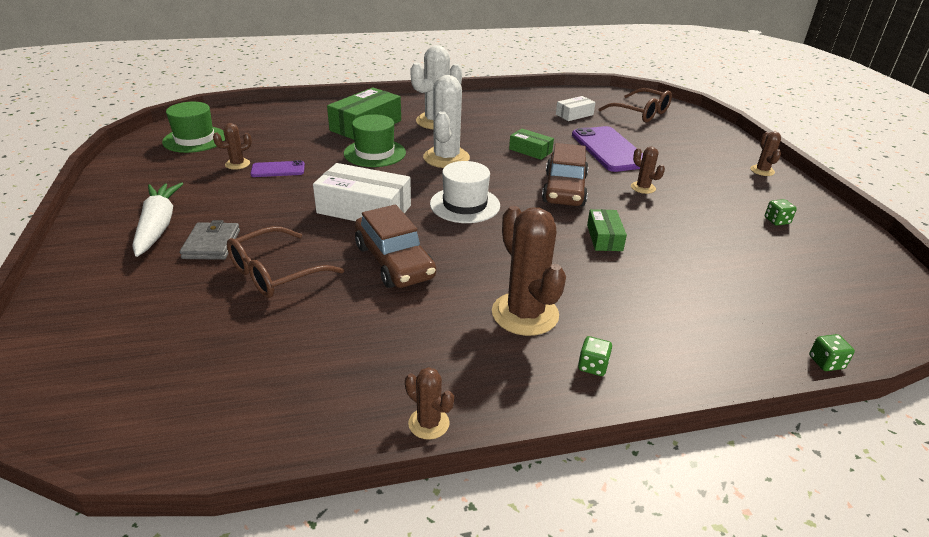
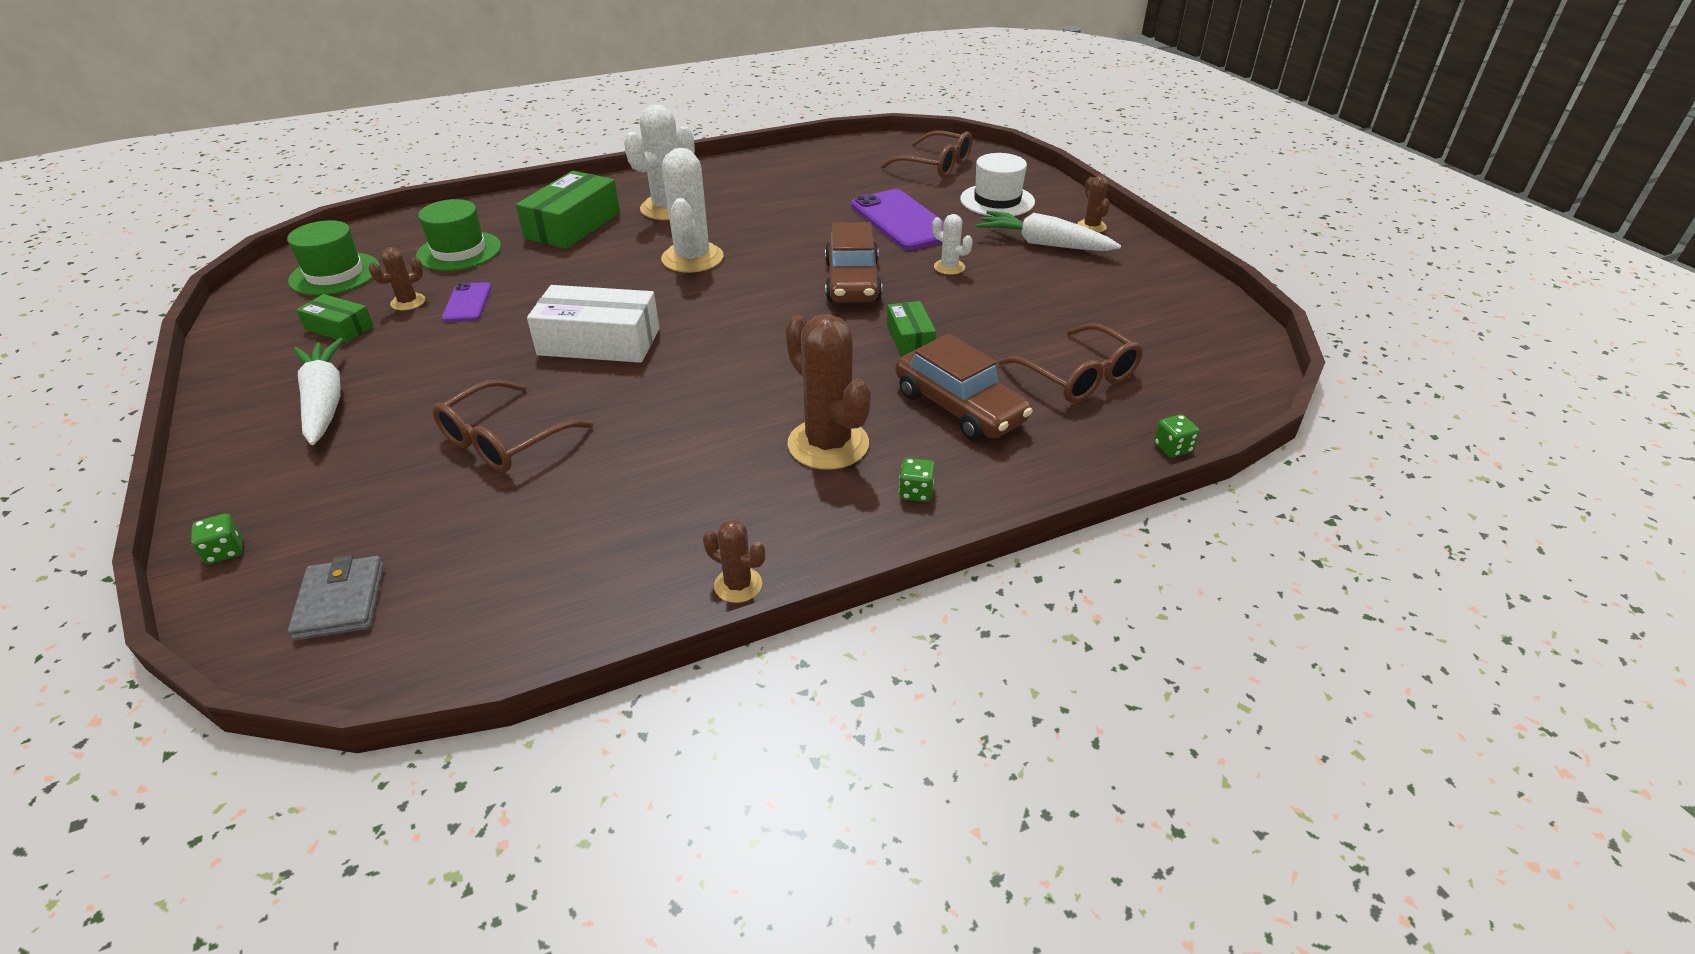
camera: 10 degrees left, 5 degrees up
grey wallet [180,220,240,260] -> grey wallet moved to [288,555,384,640]
purple phone [250,160,305,177] -> purple phone turned 75 degrees counterclockwise [442,282,492,322]
green hat [344,115,406,167] -> green hat moved to [416,199,501,271]
brown car [355,204,436,288] -> brown car moved to [895,334,1033,441]
white hat [430,161,500,223] -> white hat moved to [960,153,1035,217]
green box [509,129,554,160] -> green box moved to [296,294,374,343]
white box [556,96,595,121] -> none
brown cactus [631,147,665,194] -> white cactus [932,214,973,275]
green dice [765,199,797,226] -> green dice moved to [191,514,242,564]
none -> white carrot [976,211,1121,251]
none -> brown glasses [998,323,1143,403]

